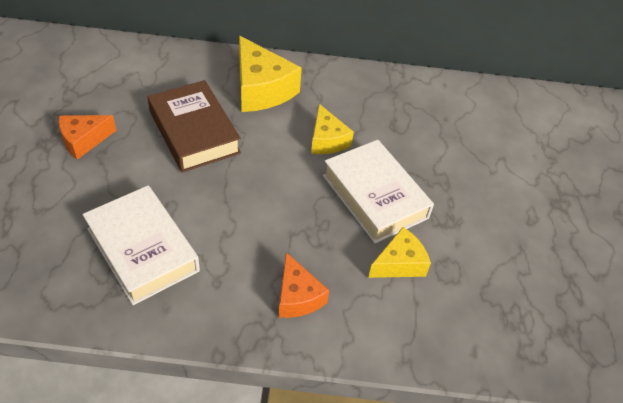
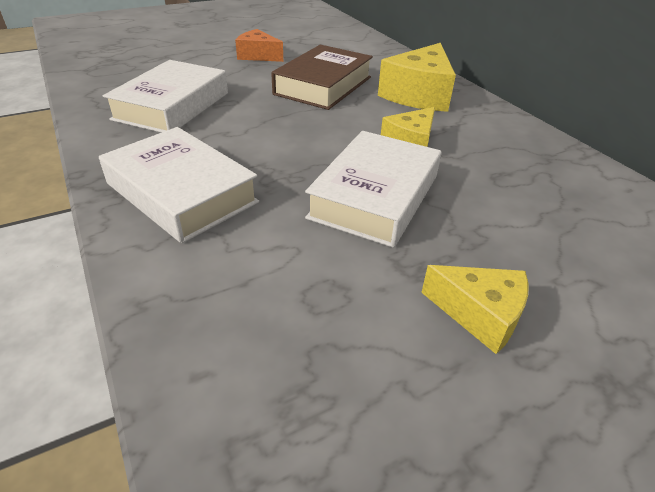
camera: 60 degrees right, 10 degrees down
orange cheese [279,252,329,318] -> white book [99,127,259,243]
yellow cheese [368,227,431,278] -> yellow cheese moved to [421,265,528,354]

